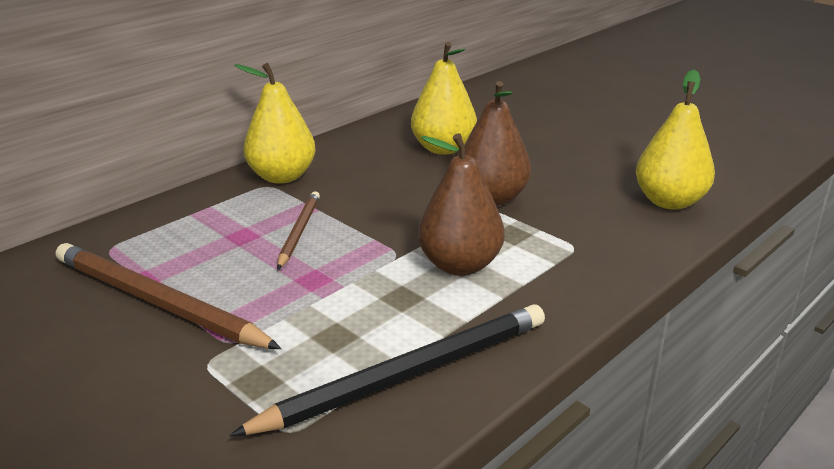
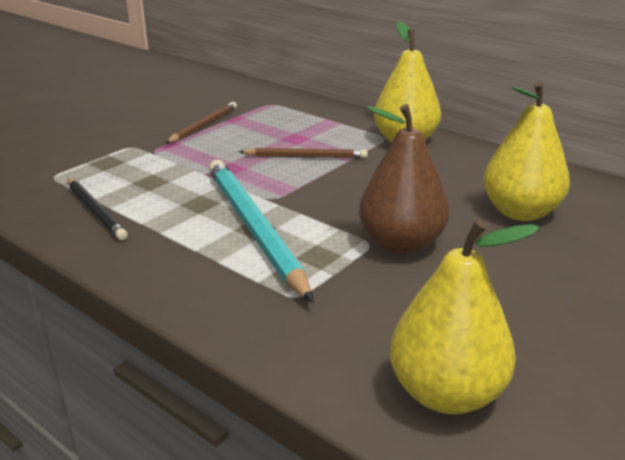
camera: 85 degrees right, 0 degrees up
brown pencil [56,243,282,349] -> brown pencil [166,102,237,143], size x0.55
black pencil [229,304,545,436] -> black pencil [67,178,128,240], size x0.55
brown pear [418,133,505,276] -> turquoise pencil [209,160,314,303]

